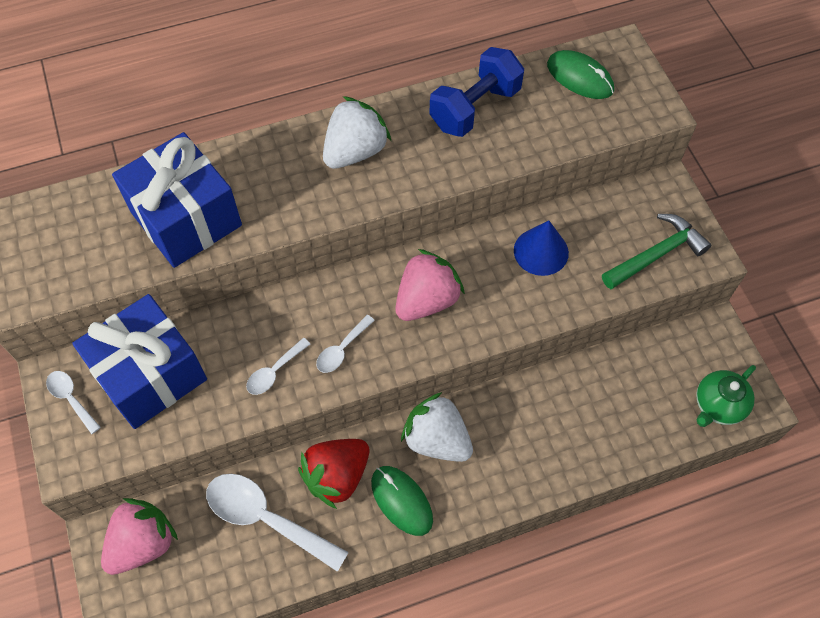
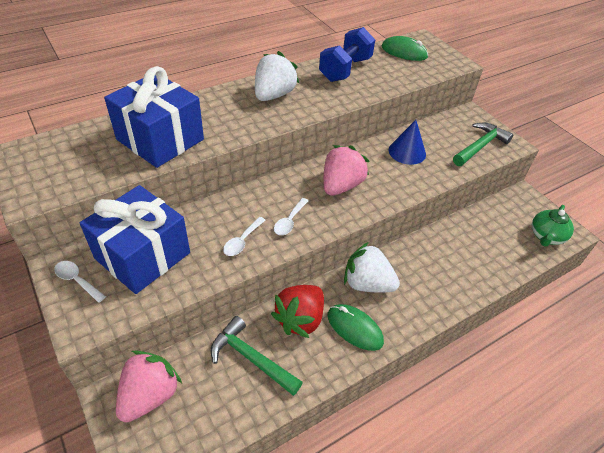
camera: 15 degrees left, 15 degrees down
white spoon [206,474,349,572] -> green hammer [211,316,303,396]

